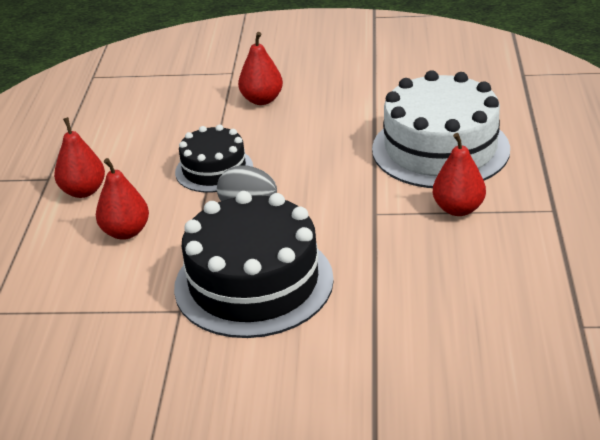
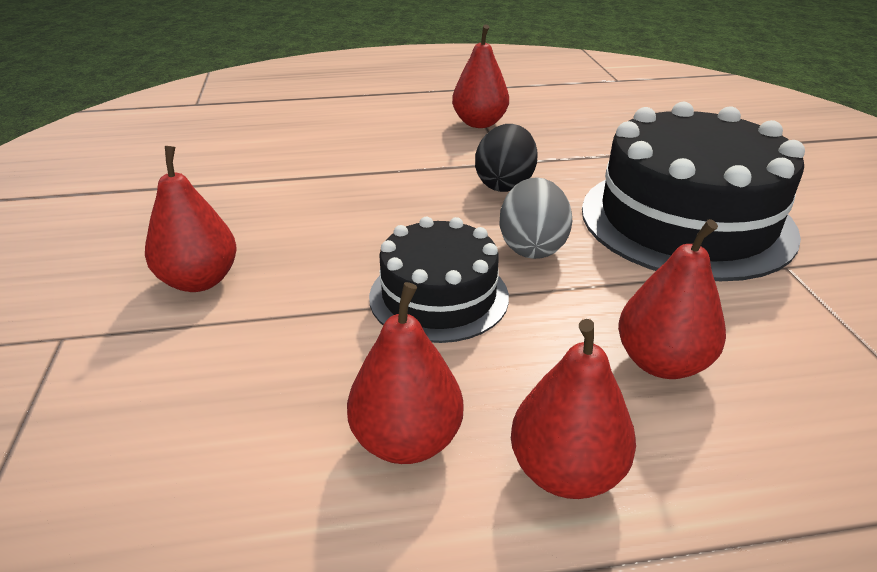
camera: 105 degrees left, 0 degrees up
white cake [372,70,510,188] -> none
none -> red pear [347,282,463,464]
none -> black egg [475,124,538,192]

